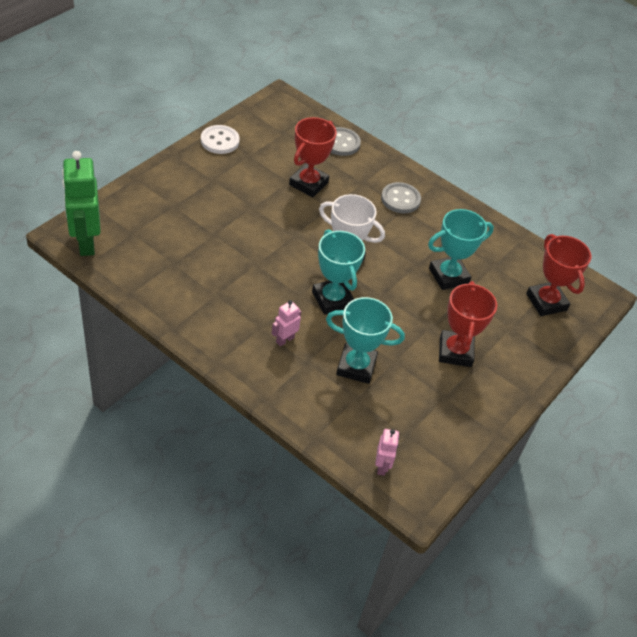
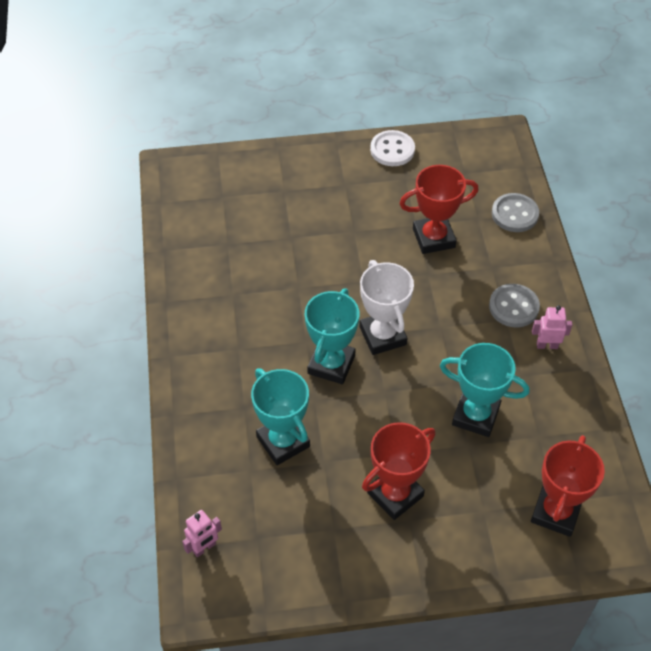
camera: 50 degrees right, 5 degrees up
green robot [62,151,101,256] -> none
pink robot [272,300,301,346] -> pink robot moved to [532,305,572,349]

